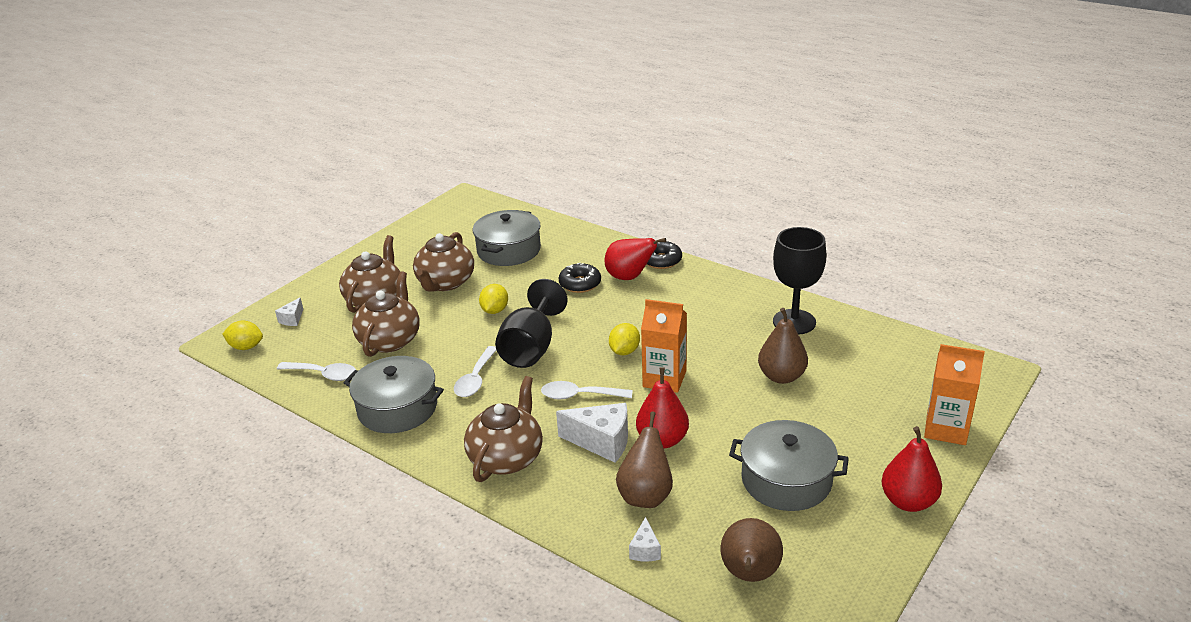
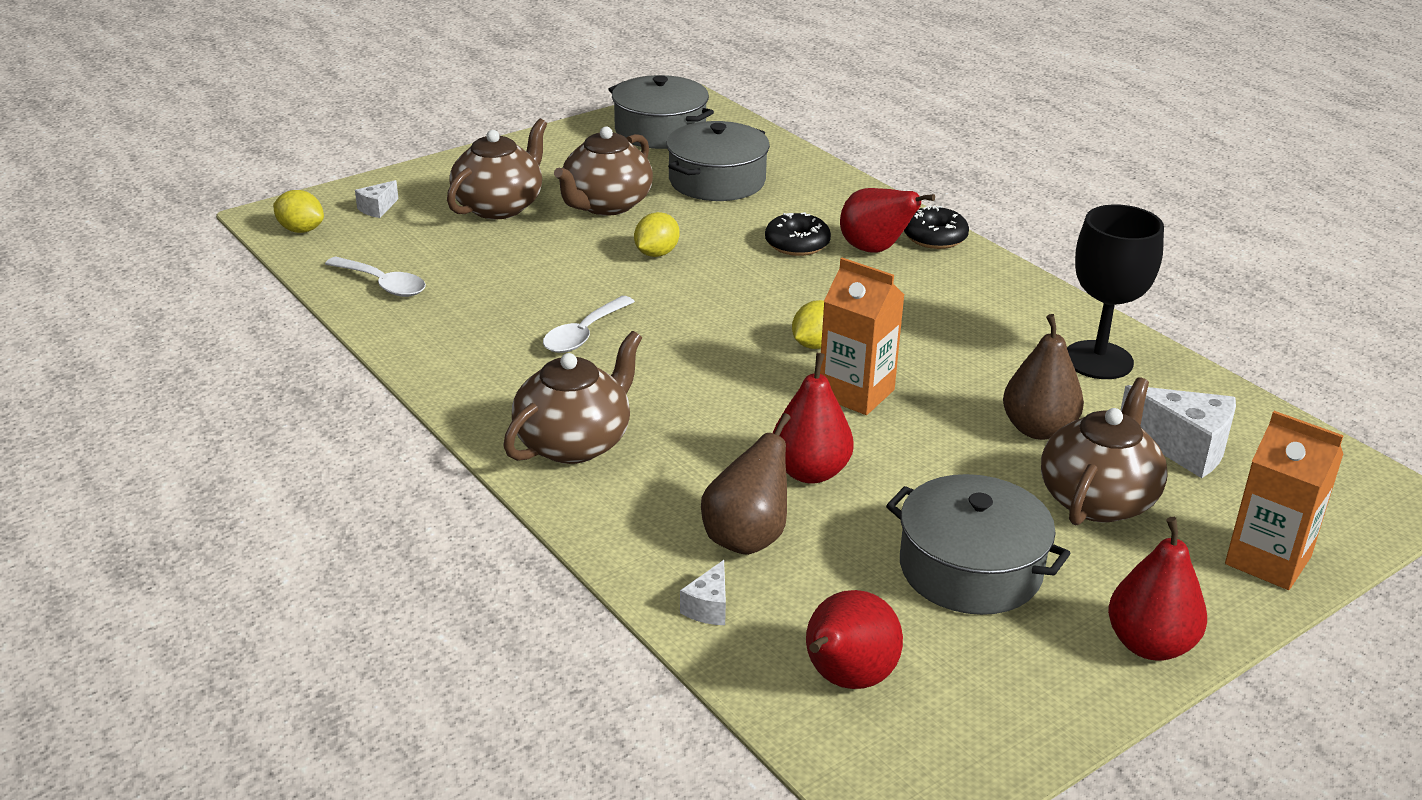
camera: 15 degrees right, 0 degrees up
grey pot [344,356,444,433] -> grey pot moved to [608,75,714,149]
brown teapot [352,271,420,357] -> brown teapot moved to [1041,377,1168,525]
black goblet [495,279,568,368] -> none
white spoon [541,381,632,400] -> none
white cheese [556,403,628,463] -> white cheese moved to [1120,385,1236,478]
brown pear [721,518,783,582] -> red pear [806,590,903,689]

